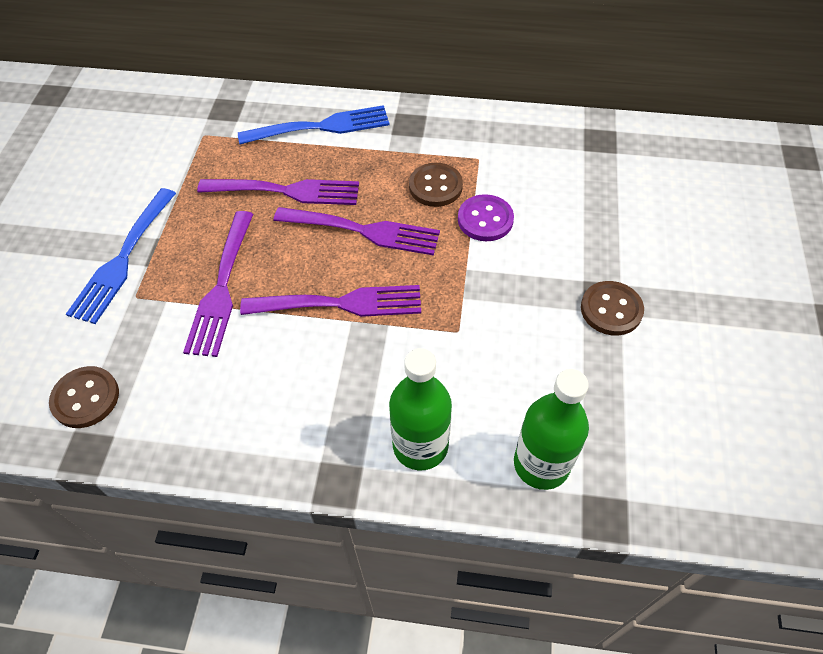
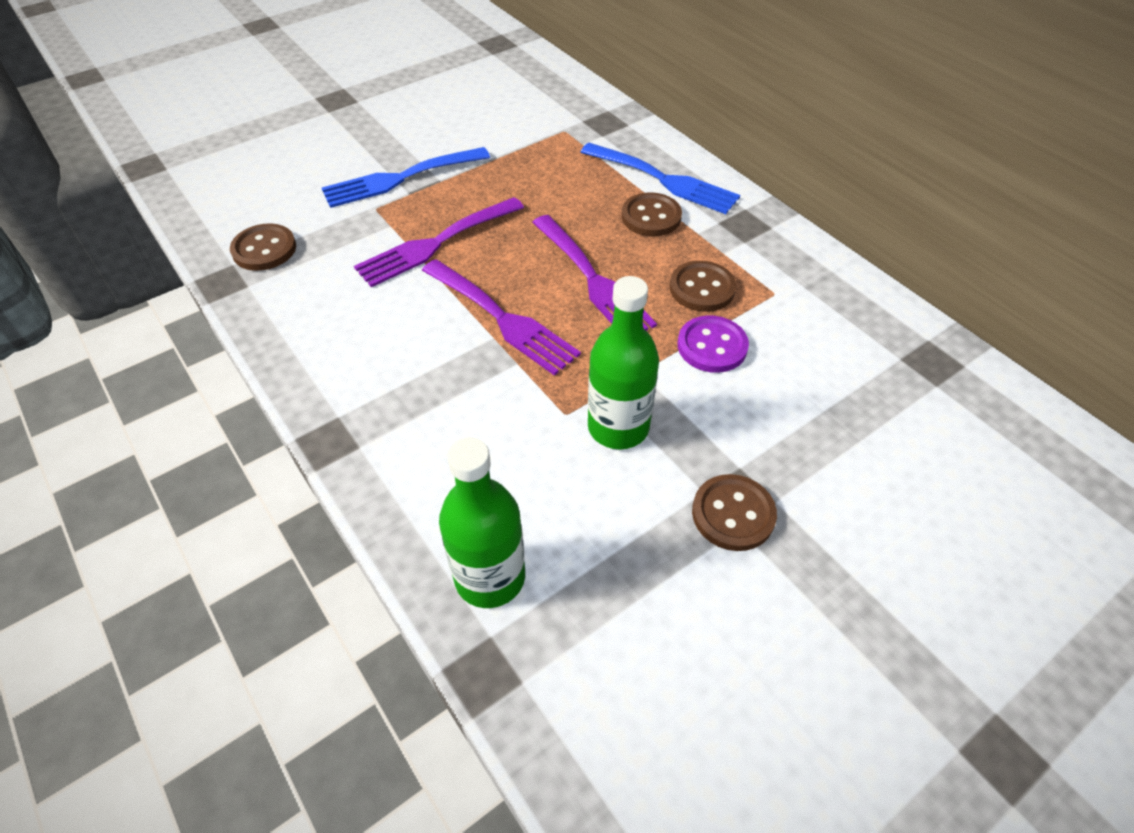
camera: 45 degrees right, 5 degrees down
purple fork [197,179,359,205] -> none
green bottle [389,348,452,470] -> green bottle moved to [588,276,659,450]
none -> brown button [621,192,682,236]

